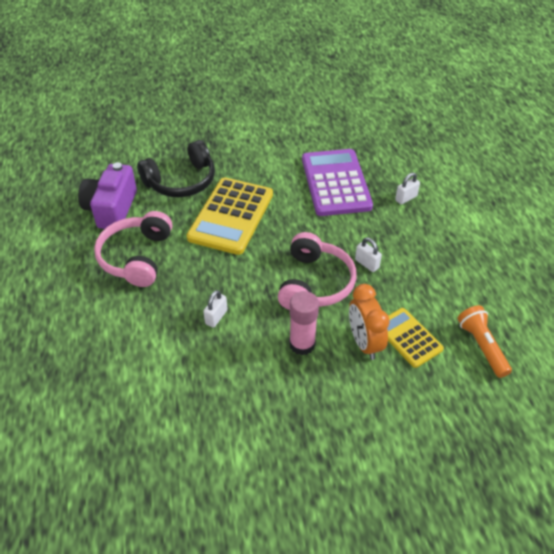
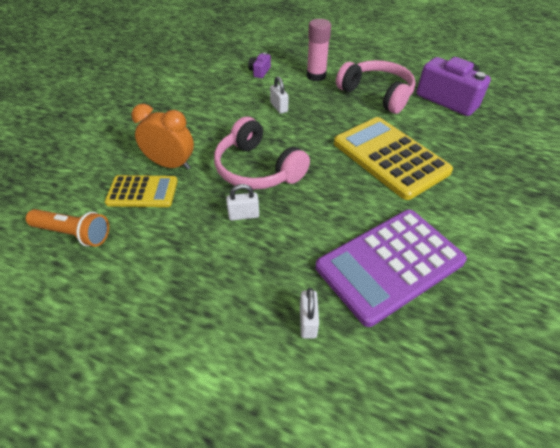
camera: 125 degrees right, 0 degrees up
black headphones [137,140,215,197] -> none
pink glue stick [289,291,319,355] -> pink glue stick moved to [307,19,331,81]
purple calculator [302,149,373,216] -> purple calculator turned 120 degrees clockwise [315,210,467,327]
none -> purple camera [248,52,271,78]

